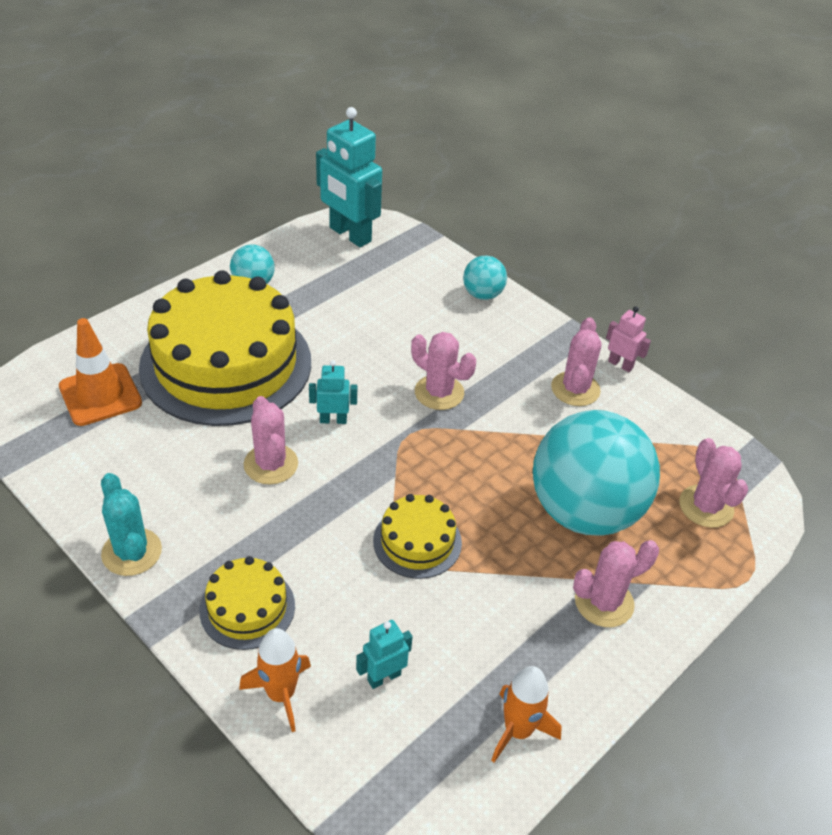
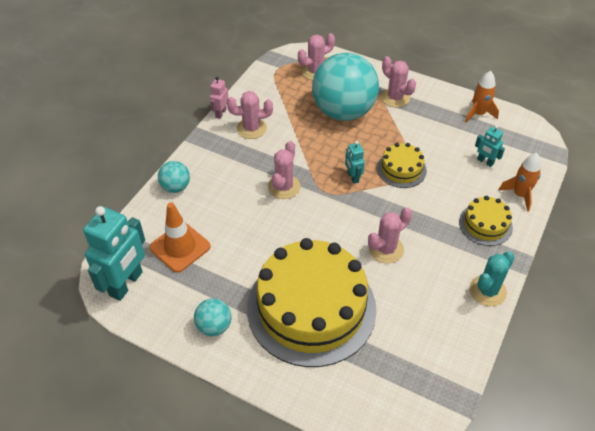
camera: 105 degrees left, 5 degrees up
orange traffic cone [59,318,142,426] -> orange traffic cone moved to [149,202,211,273]
turquoise robot [309,360,357,424] -> turquoise robot moved to [345,141,365,184]

